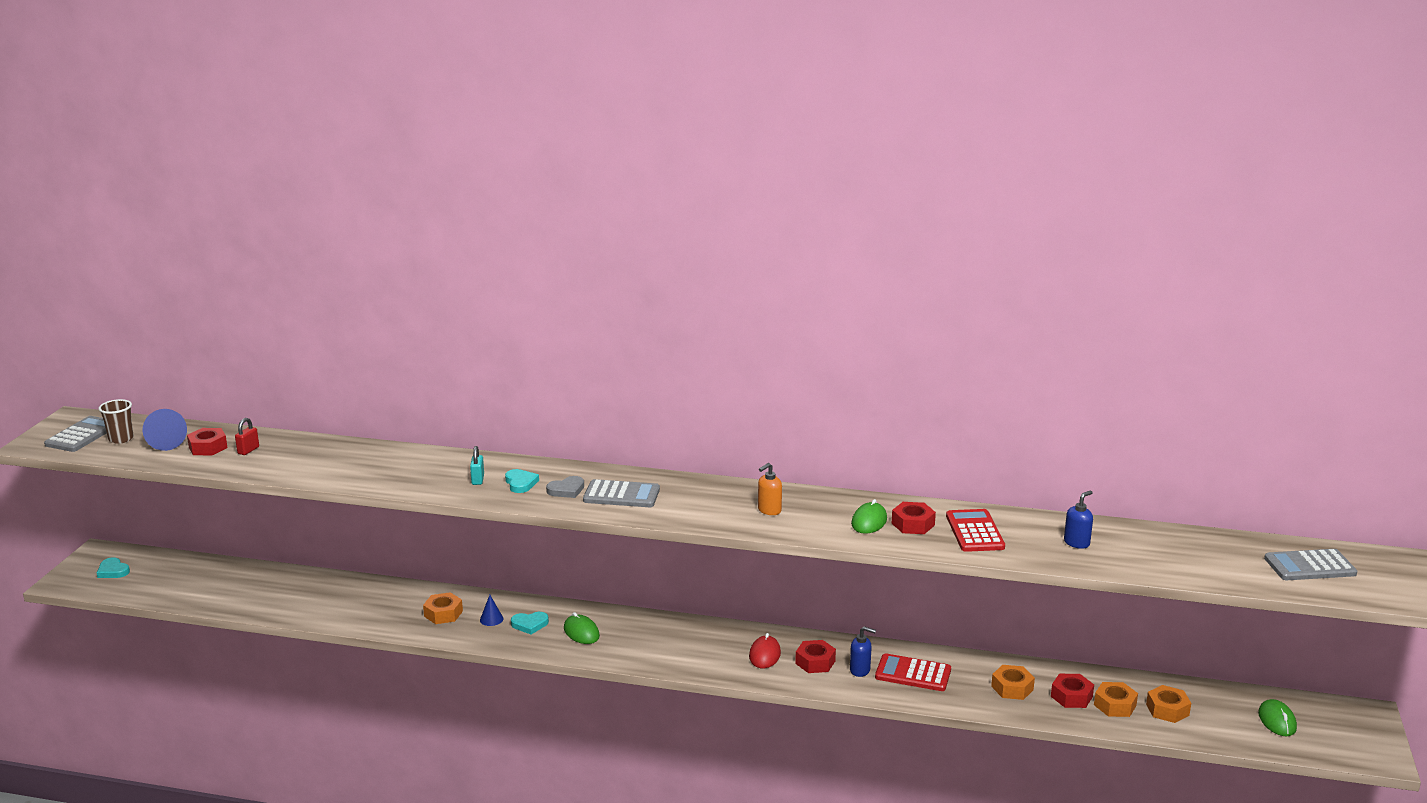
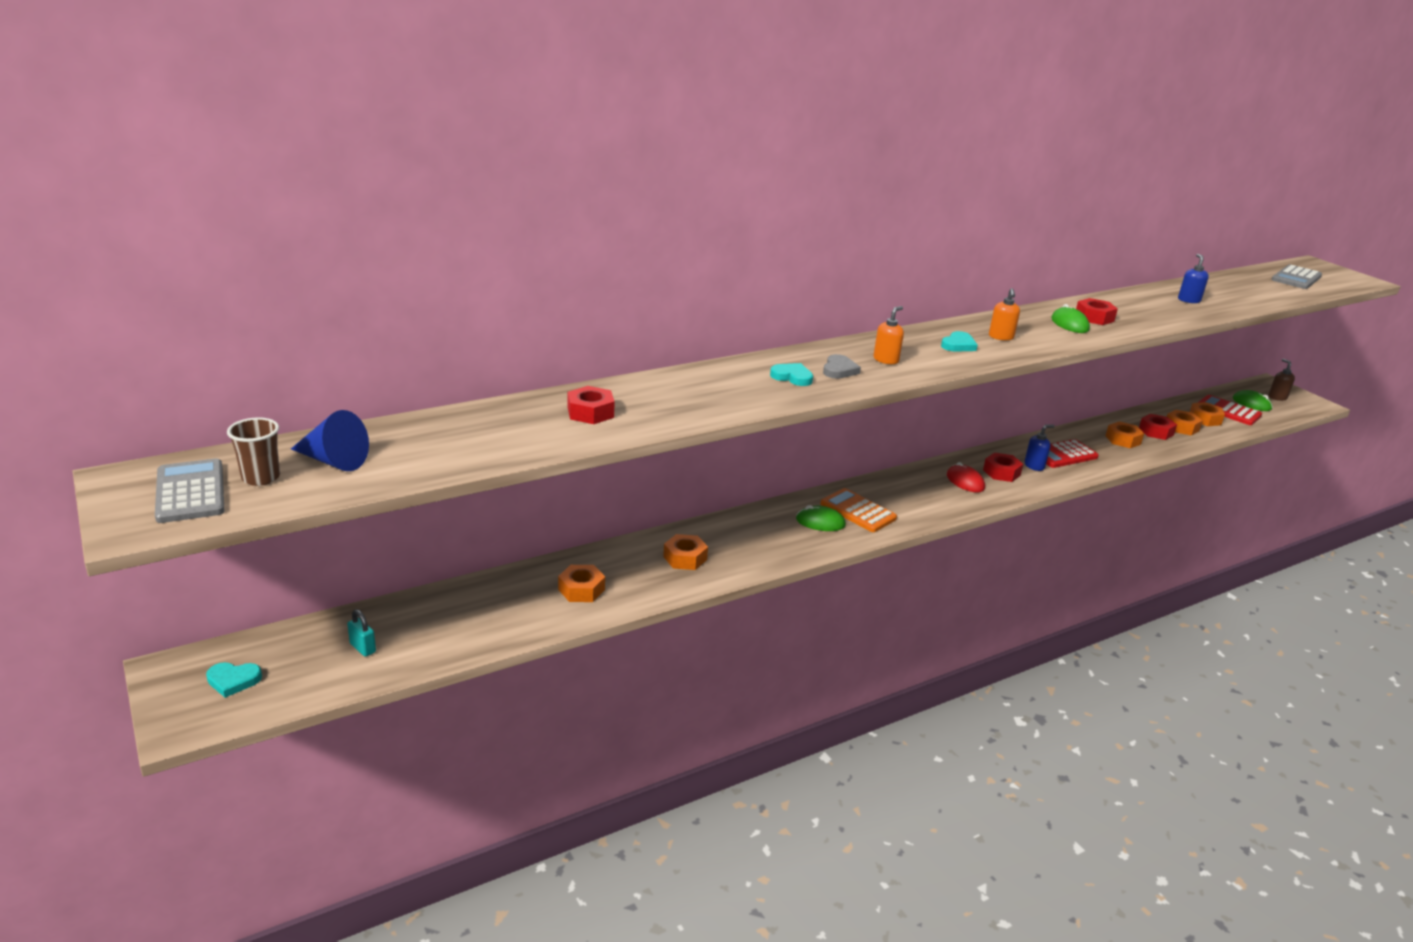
camera: 45 degrees left, 5 degrees up
red nut [187,428,228,455] -> red nut moved to [568,386,615,424]
red padlock [235,418,259,455] -> none
turquoise padlock [470,446,484,485] -> turquoise padlock moved to [347,609,376,657]
blue cone [480,595,503,626] -> none
turquoise heart [511,612,549,634] -> turquoise heart moved to [941,331,978,352]
grey calculator [583,479,660,507] -> orange soap dispenser [874,306,904,364]
red calculator [946,509,1005,552] -> red calculator moved to [1198,395,1262,425]
none -> orange nut [558,565,605,602]
none -> orange calculator [820,488,897,532]
none -> brown soap dispenser [1268,359,1295,401]

